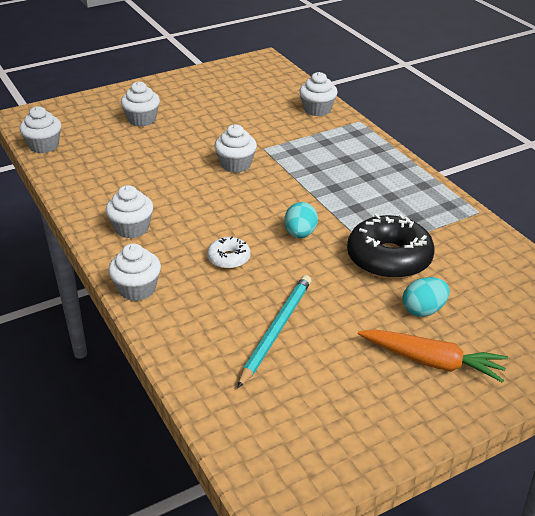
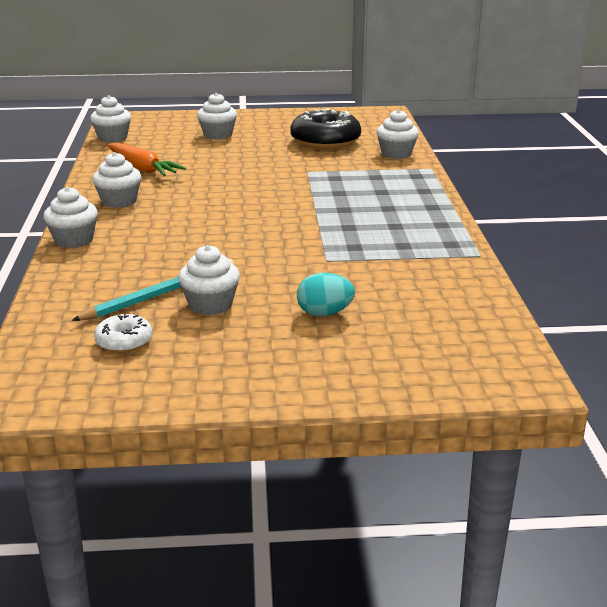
camera: 25 degrees right, 10 degrees down
white donut [207,237,250,269] -> white donut moved to [94,314,153,353]
white cupcake [214,124,257,173] -> white cupcake moved to [178,245,240,315]
turquoise egg [284,202,318,238] -> none
black donut [347,214,435,279] -> black donut moved to [290,108,361,149]
orange carrot [358,329,508,383] -> orange carrot moved to [107,143,186,176]

